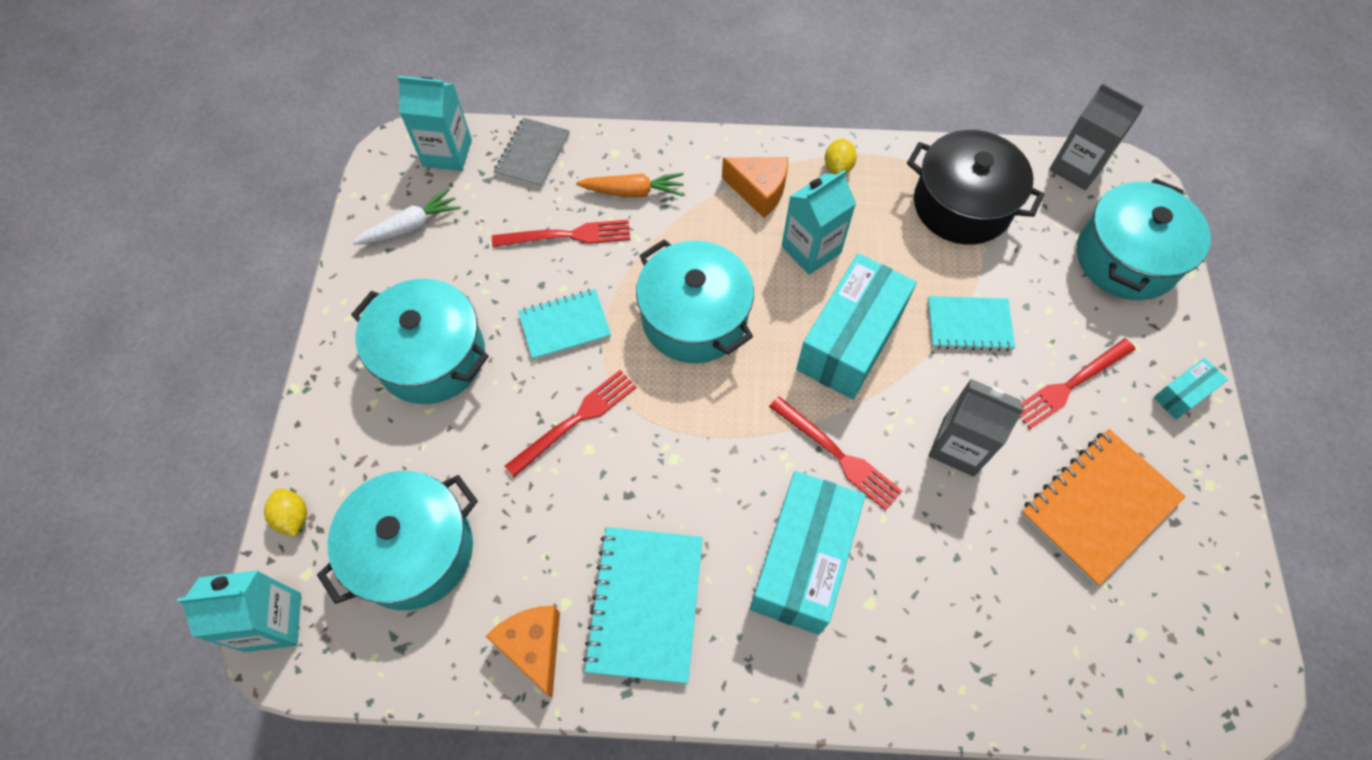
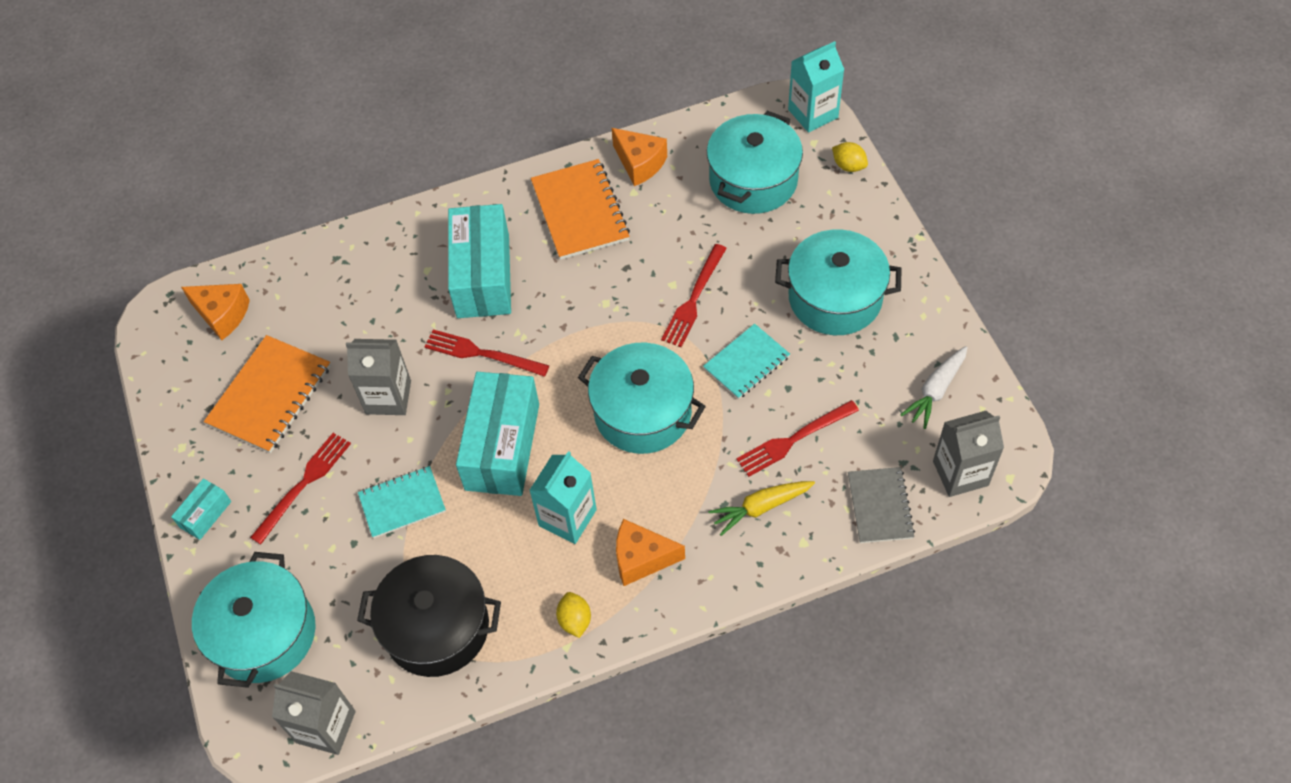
camera: 160 degrees right, 5 degrees down
turquoise carton [397,76,472,171] -> grey carton [933,411,1004,497]
orange carrot [576,173,684,197] -> yellow carrot [708,481,815,536]
turquoise notebook [583,527,703,684] -> orange notebook [531,159,630,260]
none -> orange cheese [181,284,250,340]

